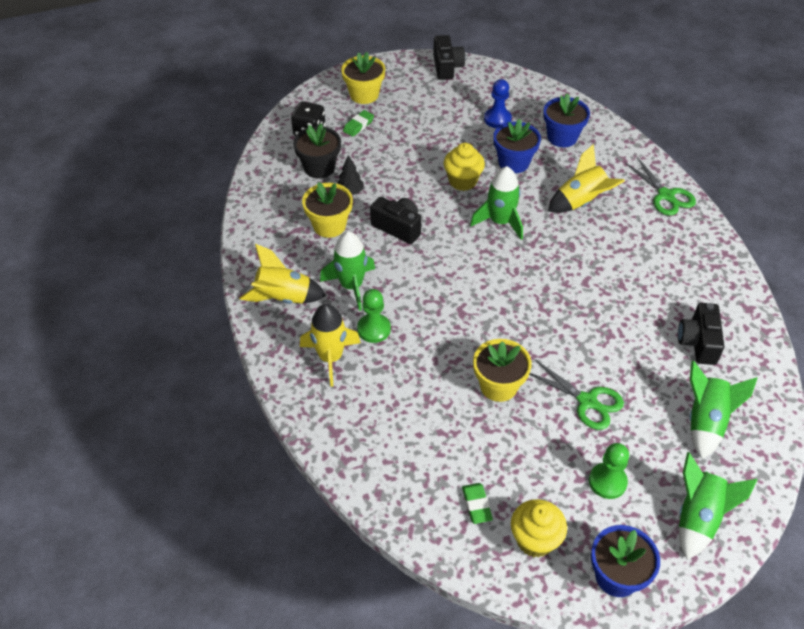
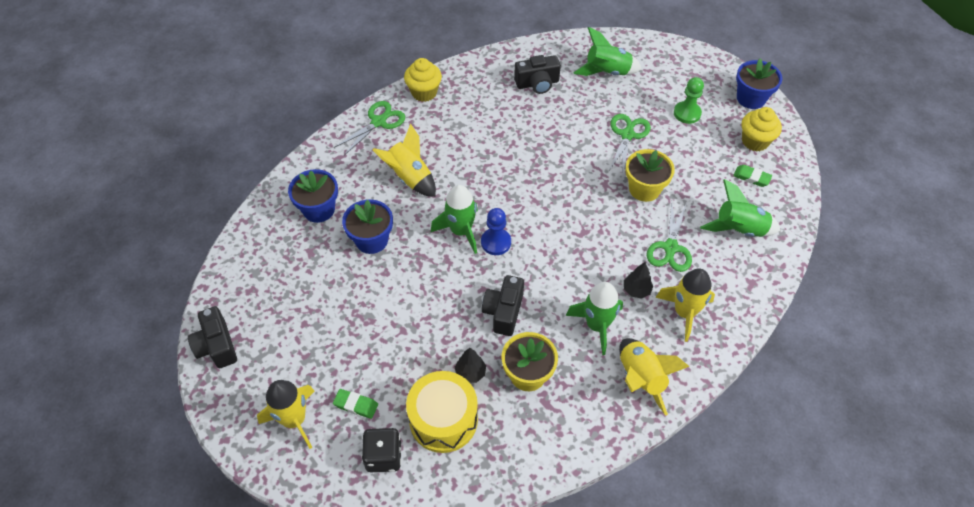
camera: 110 degrees left, 5 degrees up
black flower pot [293,124,341,179] -> yellow drum [406,371,478,453]
yellow flower pot [341,52,385,104] -> yellow rocket [257,380,315,449]
green pawn [357,289,391,343] -> black tree [624,262,653,299]
black camera [433,35,465,80] -> black camera turned 90 degrees counterclockwise [188,306,237,368]
yellow cupcake [444,143,485,191] -> yellow cupcake moved to [404,58,442,102]
green eraser [462,483,493,524] -> green eraser turned 60 degrees clockwise [733,165,772,187]
blue pawn [484,79,512,128] -> blue pawn moved to [481,208,511,255]
green rocket [679,452,758,559] -> green rocket moved to [700,179,780,237]
none -> green scissors [647,201,692,272]

